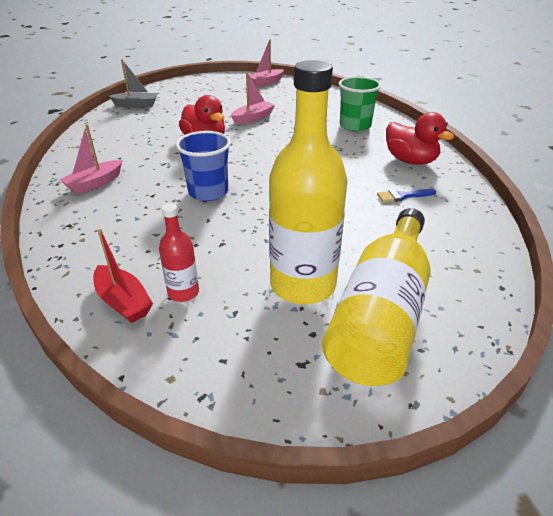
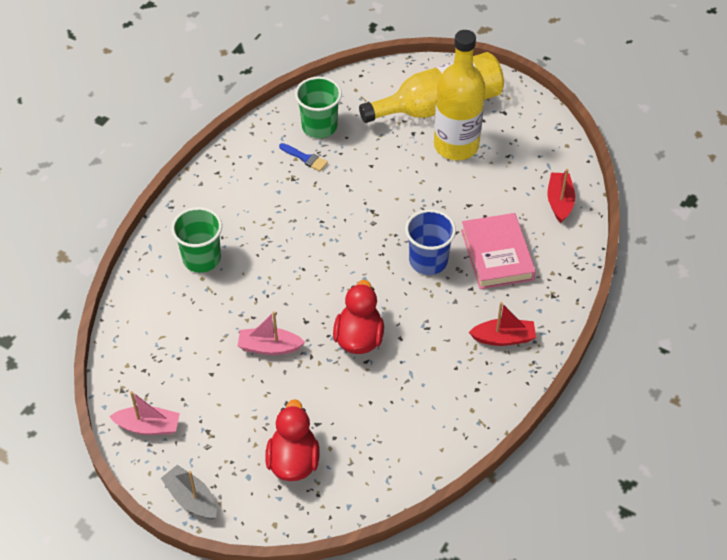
camera: 135 degrees left, 15 degrees up
pink boat [60,124,122,194] -> red boat [469,302,536,346]
grey boat [109,59,158,108] -> grey boat moved to [161,465,217,520]
red bottle [159,203,199,302] -> none
red duck [386,112,454,165] -> red duck moved to [266,399,320,481]
none -> green cup [295,77,342,138]
none -> pink book [461,213,536,289]

